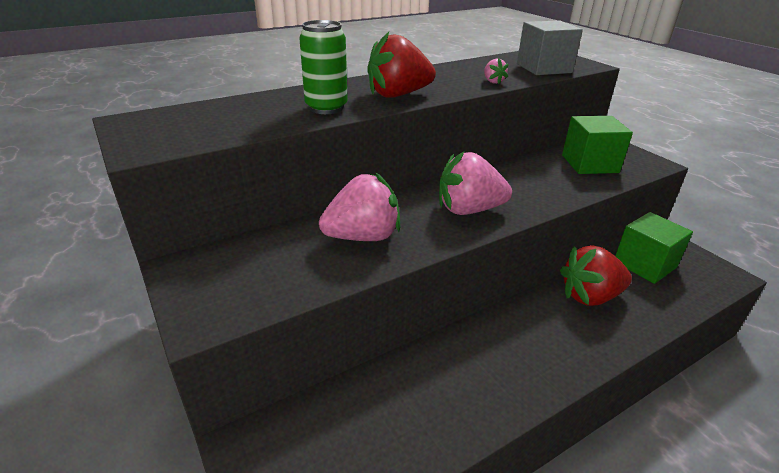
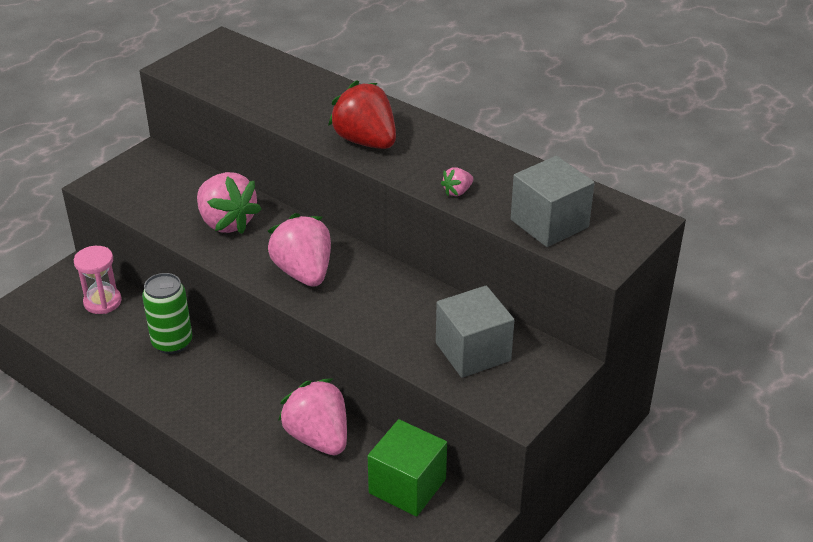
camera: 70 degrees right, 5 degrees up
green can [299,20,348,114] -> green can moved to [142,273,192,354]
red strawberry [560,245,632,306] -> pink strawberry [278,379,347,455]
green cube [562,116,633,174] -> grey cube [436,286,514,378]
none -> pink hourglass [74,246,122,314]

